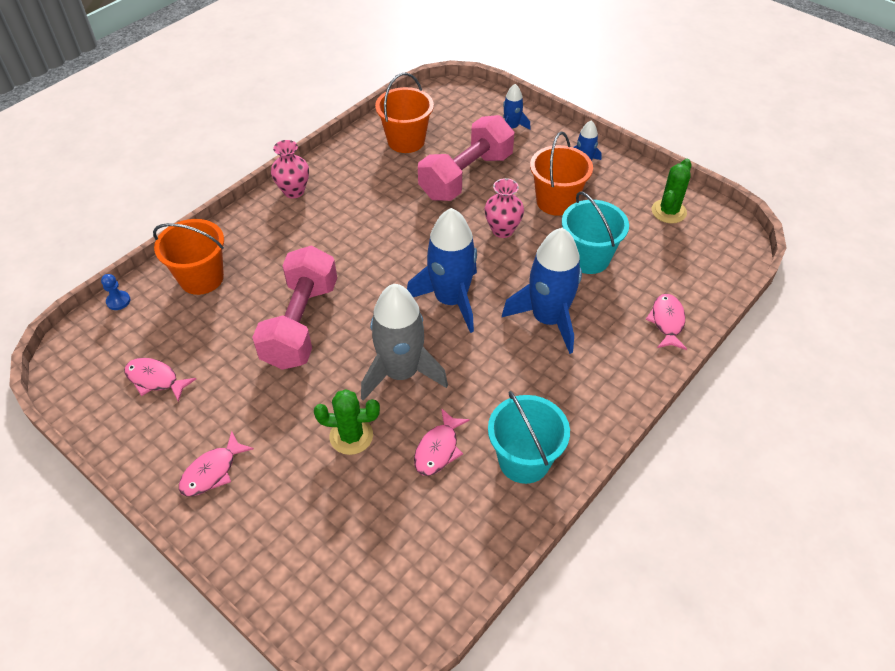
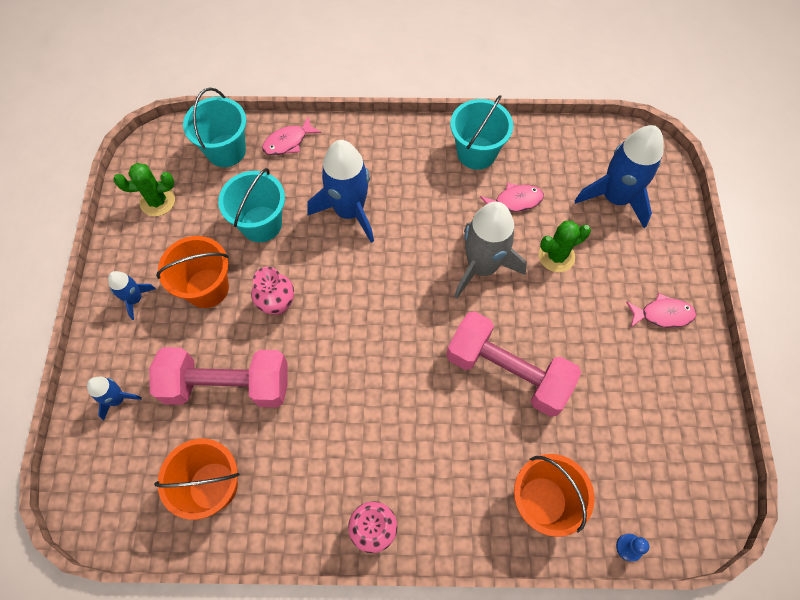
camera: 130 degrees left, 15 degrees up
pink fish [124,358,196,402] -> none
pink dumbbell [252,246,337,370] -> pink dumbbell turned 60 degrees clockwise [446,311,581,417]
green cactus [314,389,380,455] -> green cactus turned 75 degrees counterclockwise [539,221,591,272]
blue rocket [407,208,477,333] -> blue rocket moved to [575,125,663,228]
none -> turquoise bucket [183,88,246,167]

